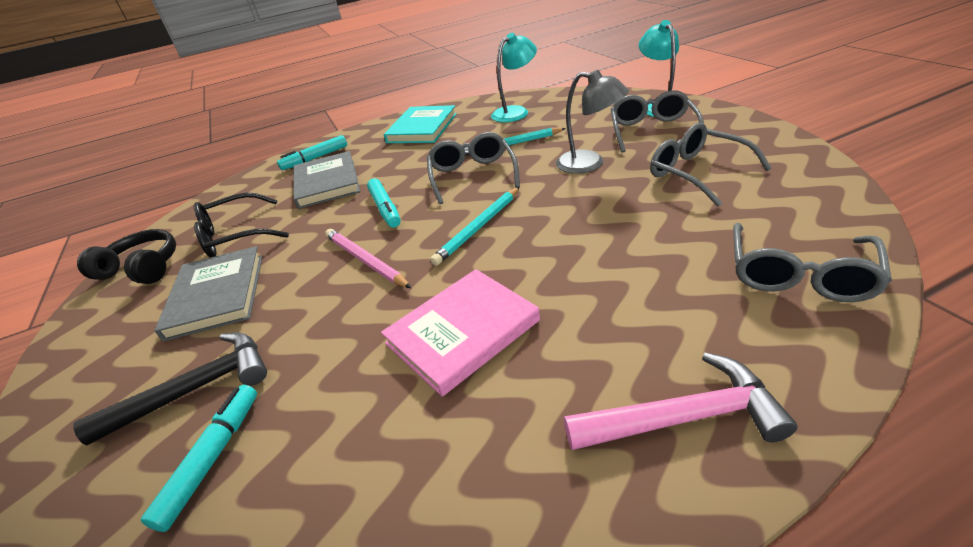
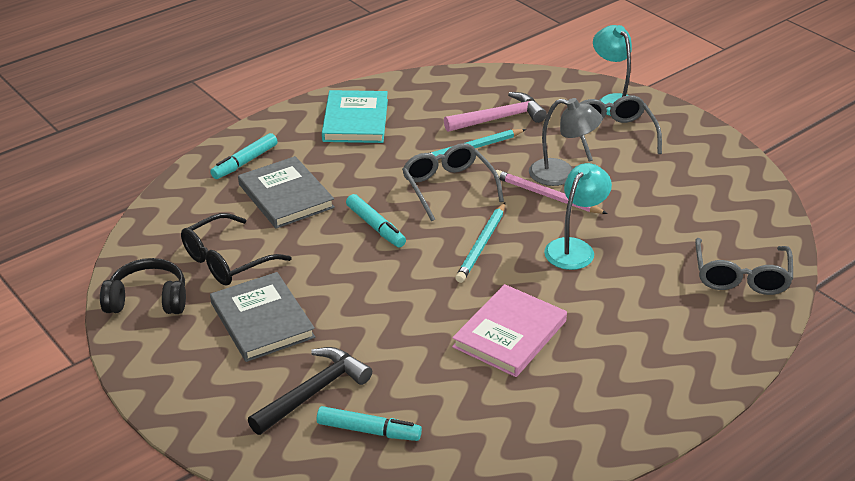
camera: 20 degrees left, 0 degrees up
turquoise marker [141,385,257,532] -> turquoise marker turned 105 degrees clockwise [317,406,422,441]
pink pencil [325,229,411,288] -> pink pencil moved to [496,170,608,214]
turquoise lamp [491,33,537,123] -> turquoise lamp moved to [544,163,612,270]
pink hammer [564,353,798,450] -> pink hammer moved to [444,92,547,132]
grey glasses [650,123,772,206] -> none

